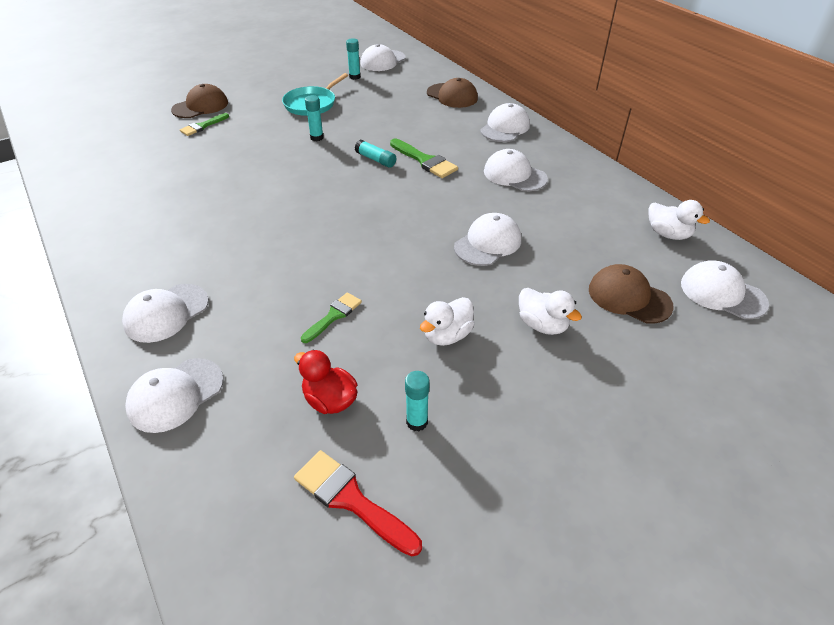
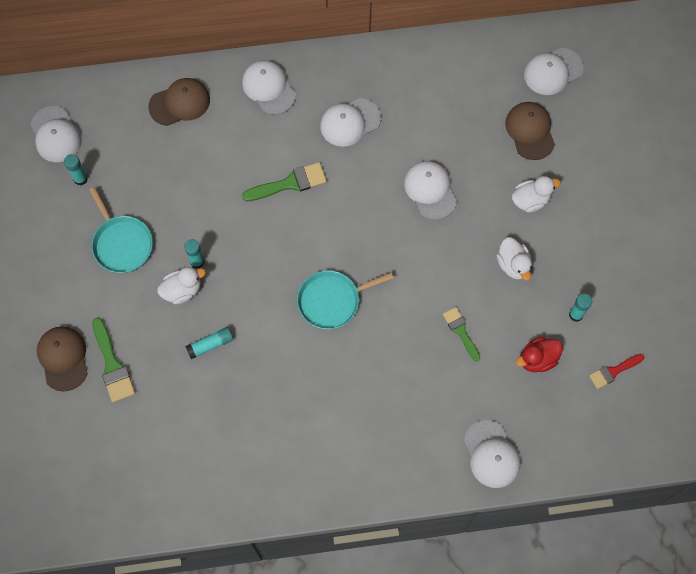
camera: 65 degrees left, 25 degrees up
white cap [122,284,209,343] -> none
green brush [180,113,229,136] -> green brush [92,317,135,402], size x1.50
red brush [294,450,422,557] -> red brush [589,354,644,389], size x0.66
turquoise glue stick [355,140,396,168] -> turquoise glue stick moved to [185,327,233,359]
brown cap [589,264,674,324] -> brown cap turned 105 degrees clockwise [505,102,555,160]
white duck [648,200,710,240] -> white duck moved to [157,267,206,305]
none -> turquoise pan [297,270,394,329]

